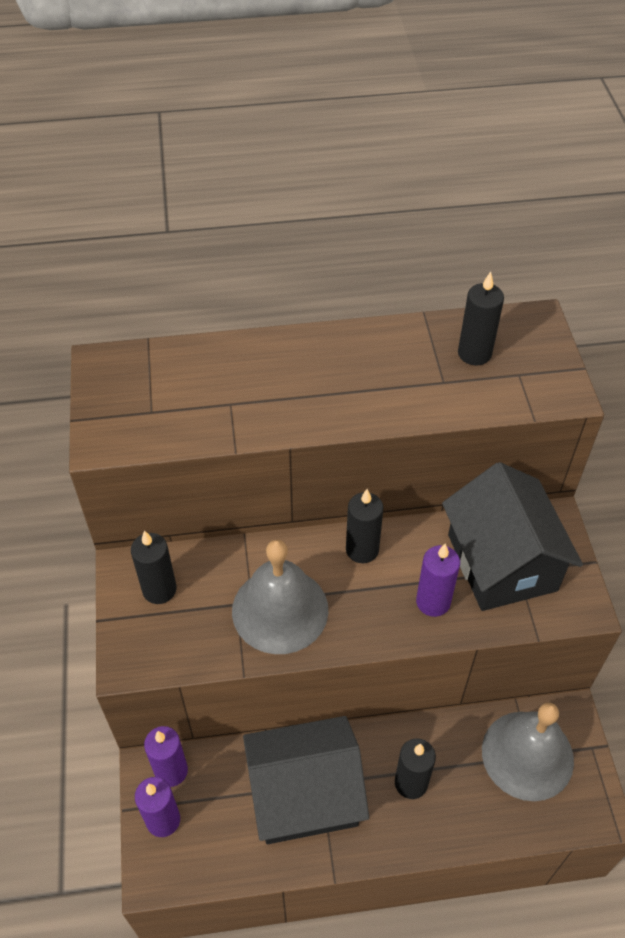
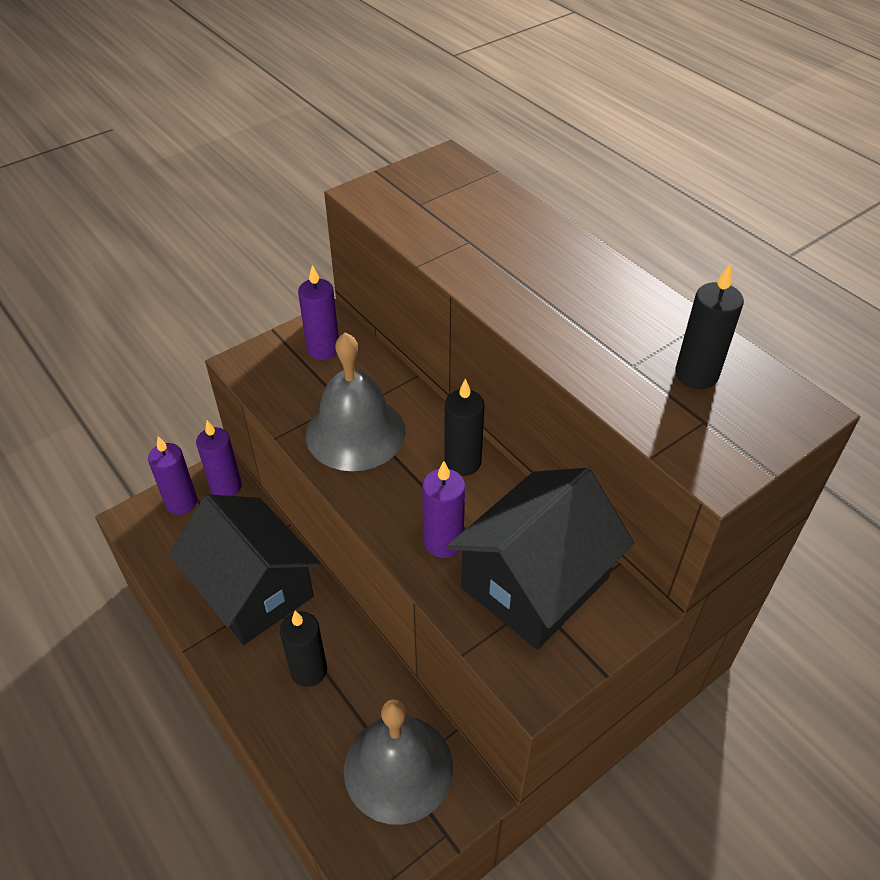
camera: 60 degrees right, 5 degrees down
black candle [131,530,177,604] -> purple candle [298,265,339,360]

